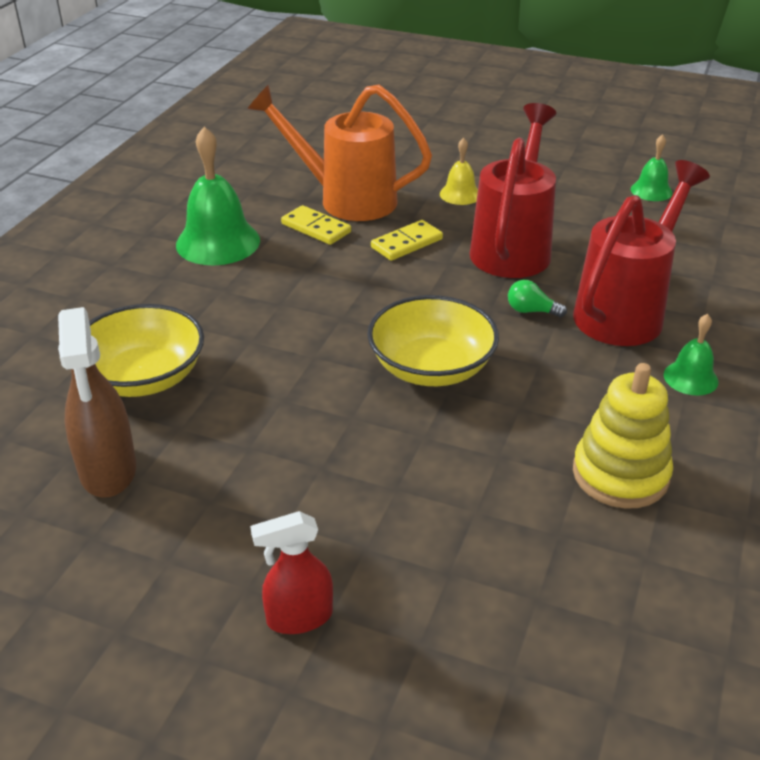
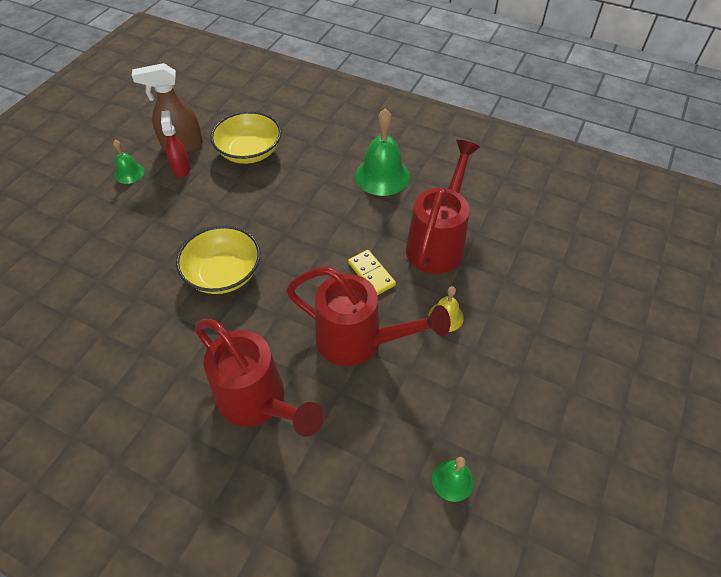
camera: 95 degrees right, 15 degrees up
orange watering can [247,84,432,221] -> red watering can [406,140,480,274]
red spray bottle [250,511,333,634] -> red spray bottle moved to [161,110,191,177]
yellow domino [281,205,351,245] -> none
green light bulb [508,280,567,317] -> none
yellow stacking toy [573,363,673,509] -> none
green bell [664,314,719,396] -> green bell moved to [113,140,144,184]

